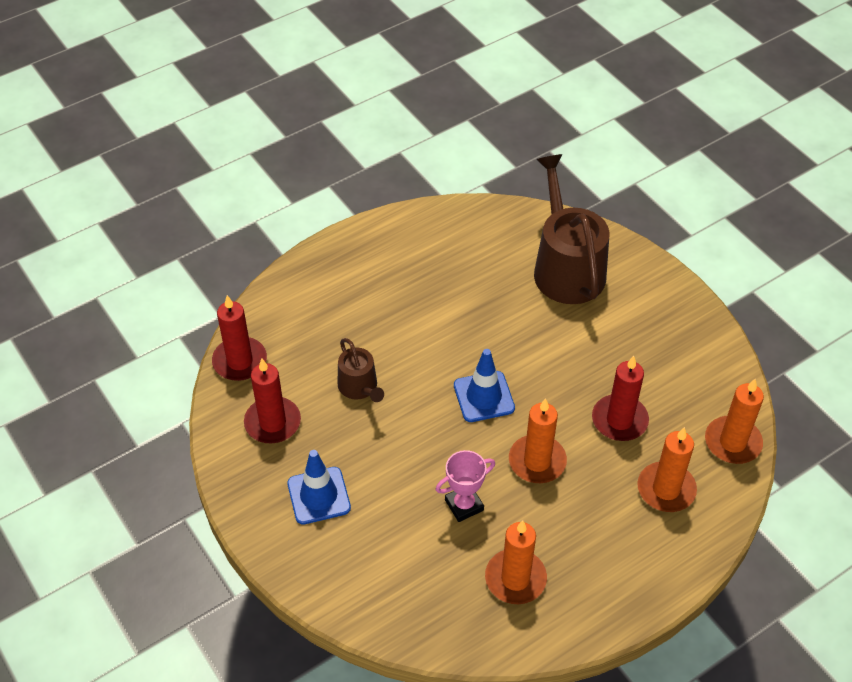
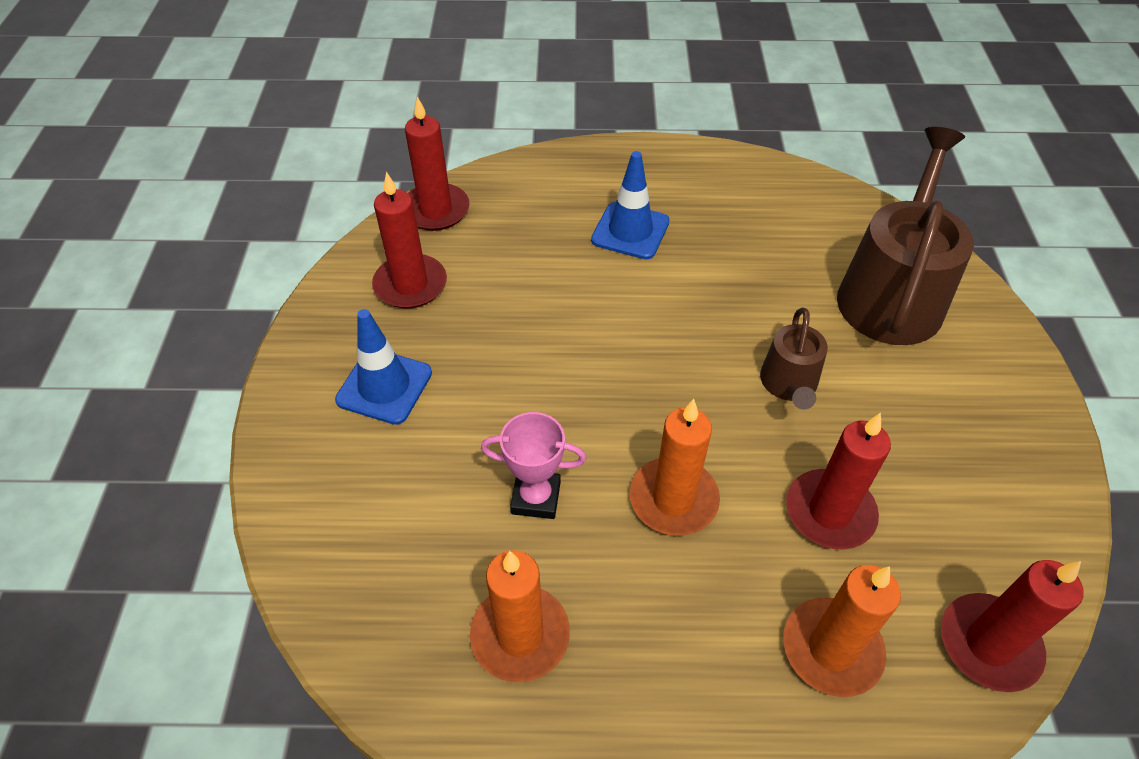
camera: 35 degrees right, 0 degrees up
brown watering can [338,338,384,402] -> brown watering can moved to [760,308,828,410]
blue traffic cone [454,349,515,422] -> blue traffic cone moved to [591,151,670,259]
orange candle [705,379,764,464] -> red candle [941,560,1083,692]

